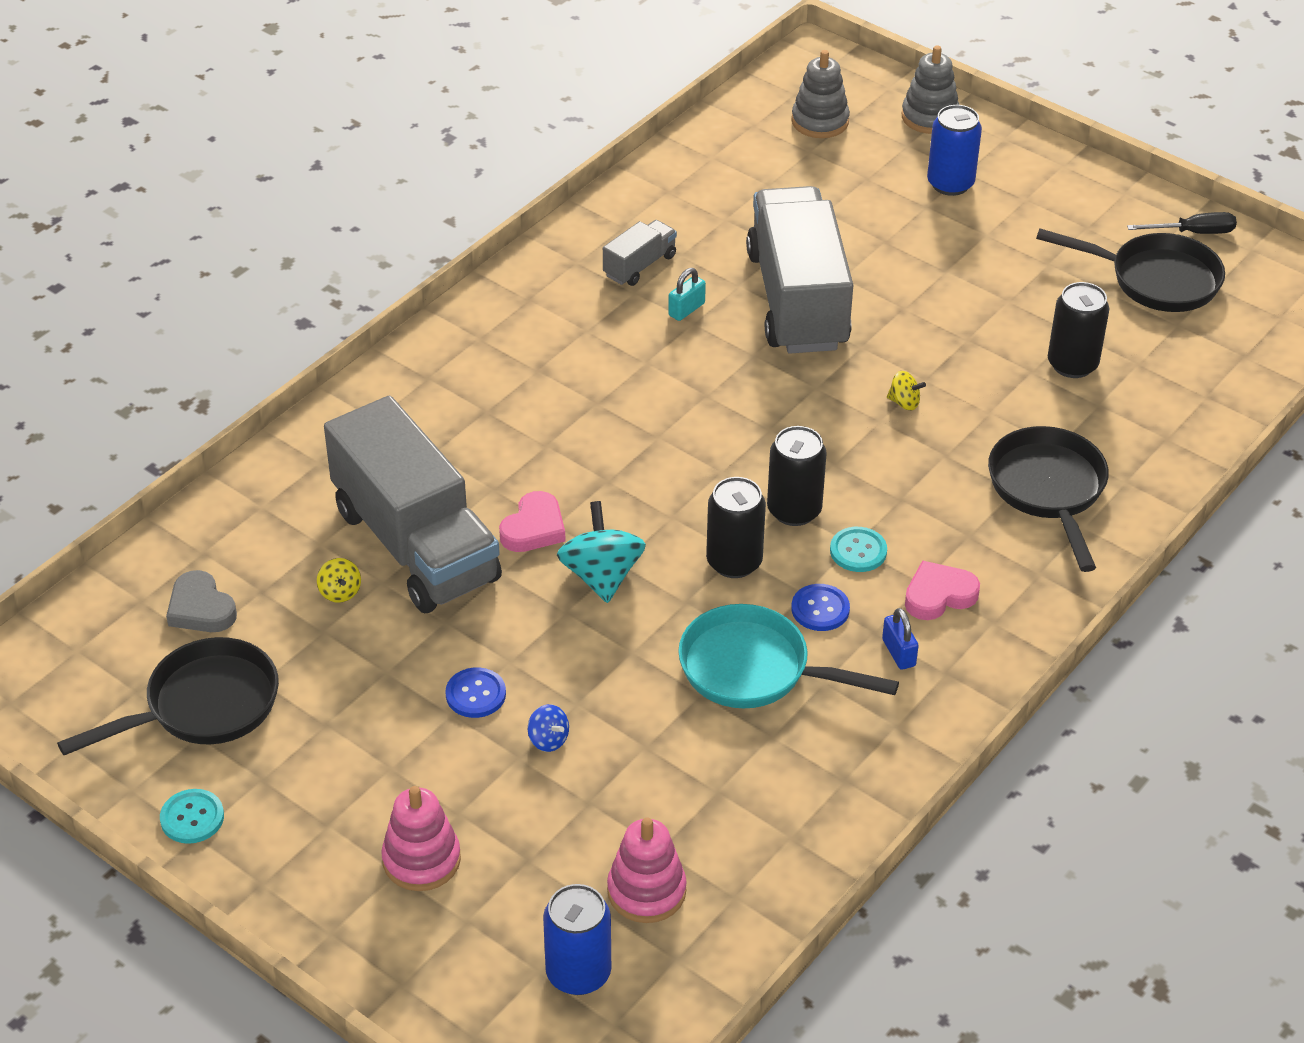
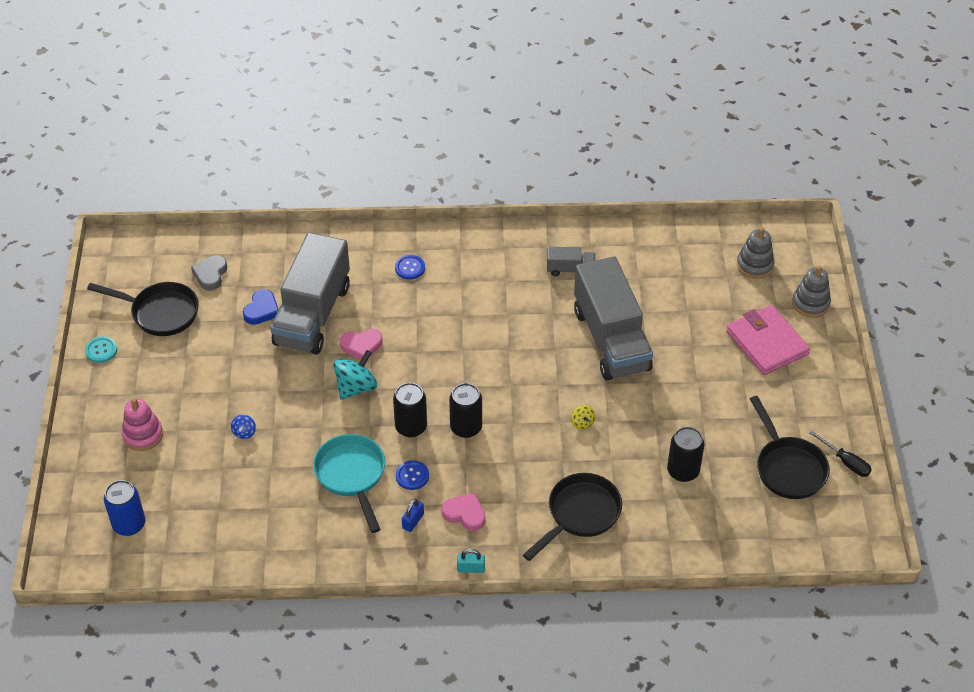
camera: 50 degrees right, 5 degrees up
yellow spinning top [317,558,361,603] -> blue heart [243,289,279,325]
blue button [445,667,506,718] -> blue button moved to [395,255,425,279]
pink stacking toy [607,817,687,923] -> none
turquoise padlock [668,268,706,321] -> turquoise padlock moved to [457,549,485,573]
grey truck [746,186,853,354] -> grey truck turned 120 degrees clockwise [574,256,653,381]
turquoise button [830,527,887,572] -> none
blue can [927,105,982,196] -> pink wallet [726,305,810,375]

